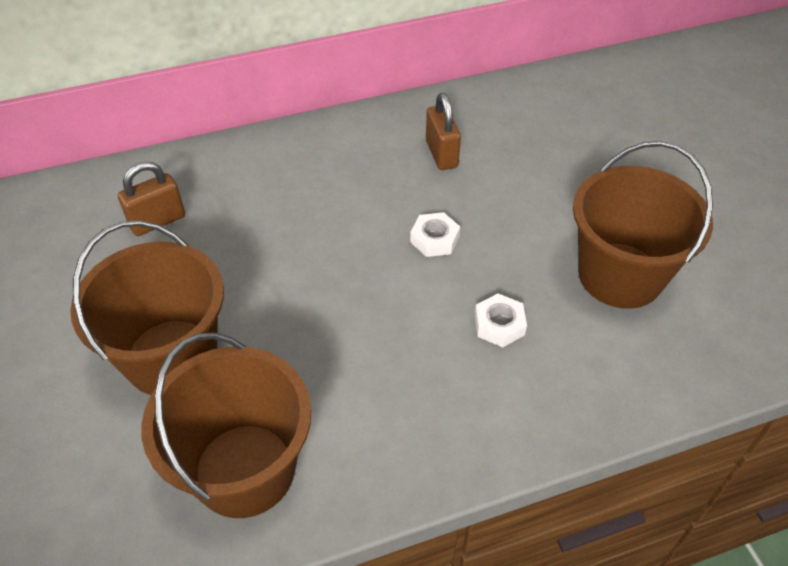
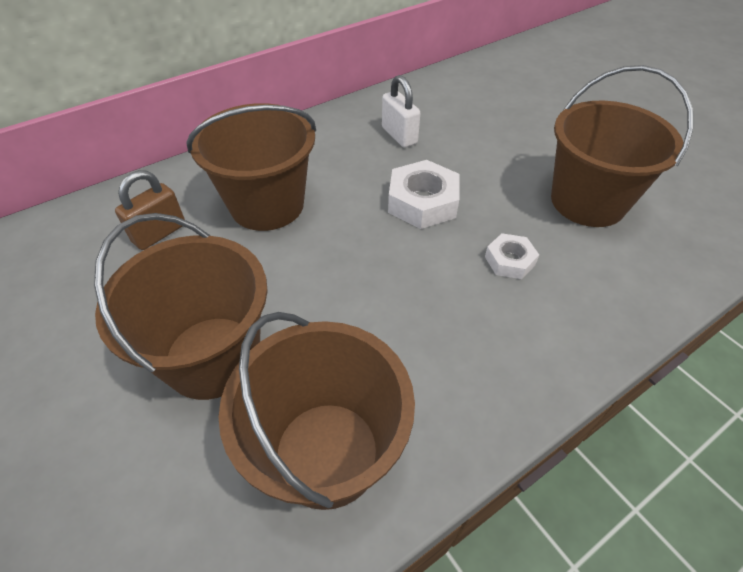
camera: 15 degrees left, 0 degrees up
white nut [410,212,460,257] -> white nut [388,160,460,229], size x1.70
brown padlock [426,93,461,170] -> white padlock [382,75,420,148]
none -> brown bucket [186,103,316,231]

